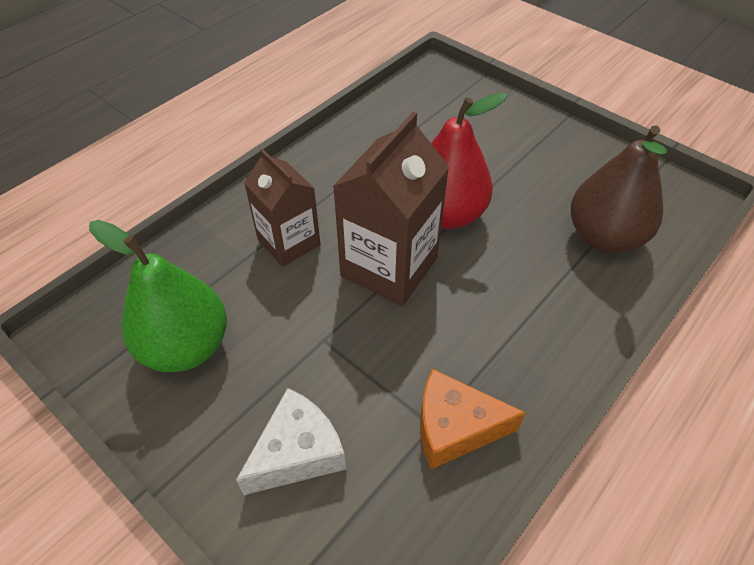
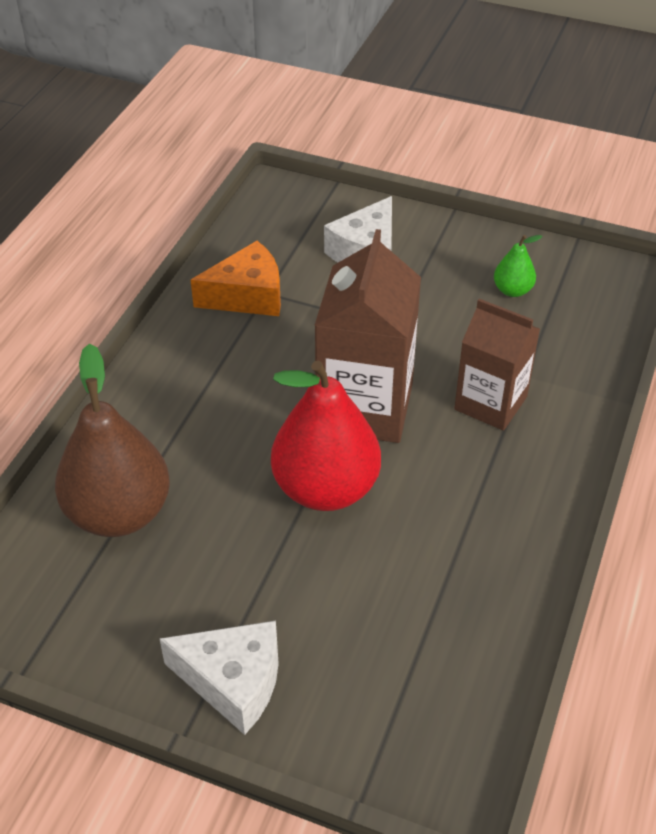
camera: 160 degrees right, 5 degrees down
green pear [89,220,227,372] -> green pear [494,235,543,297], size x0.45
none -> white cheese [160,621,279,735]

